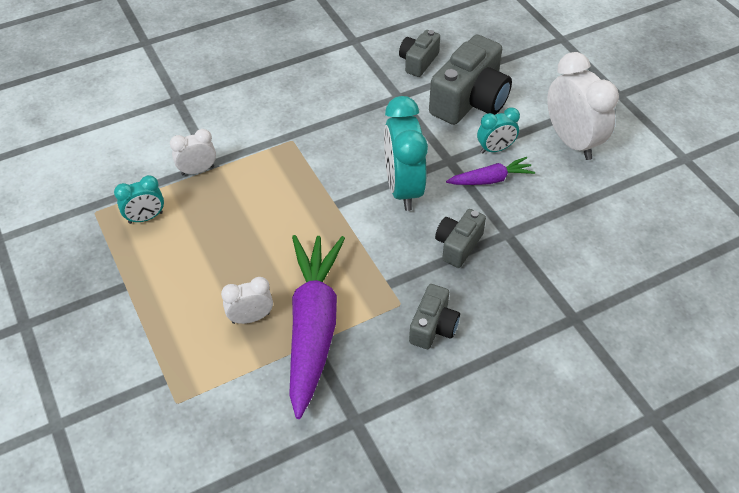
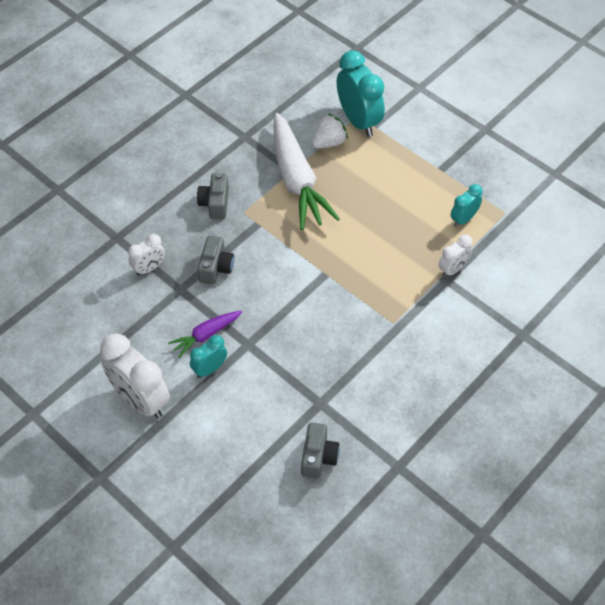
camera: 160 degrees right, 5 degrees up
white clock [221,277,273,324] -> white clock moved to [128,234,165,276]
purple carrot [289,235,345,419] -> white carrot [274,113,340,230]
turquoise clock [384,96,428,211] -> turquoise clock moved to [337,50,385,137]
grey camera [429,35,512,125] -> none
none -> white strawberry [311,114,348,149]

